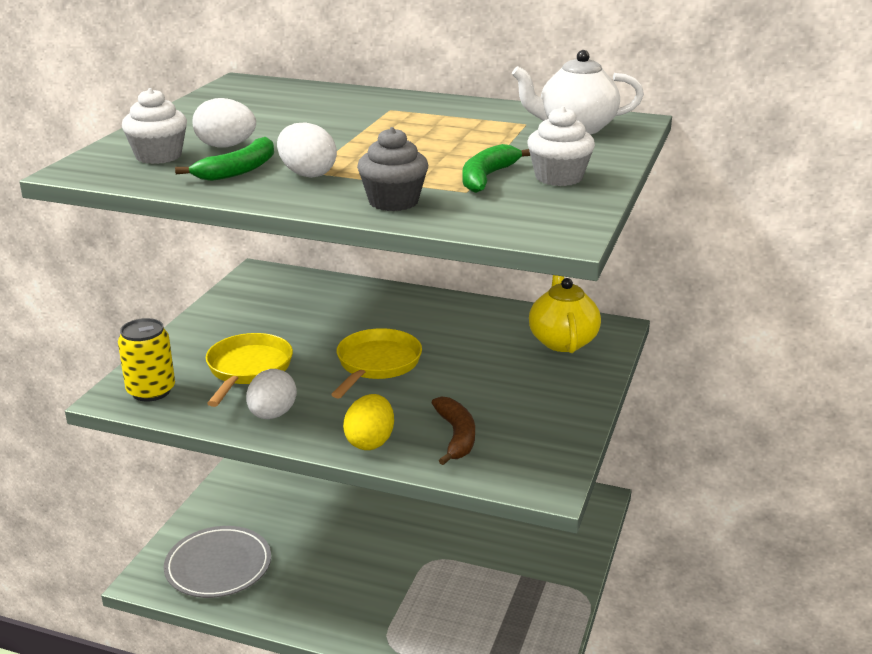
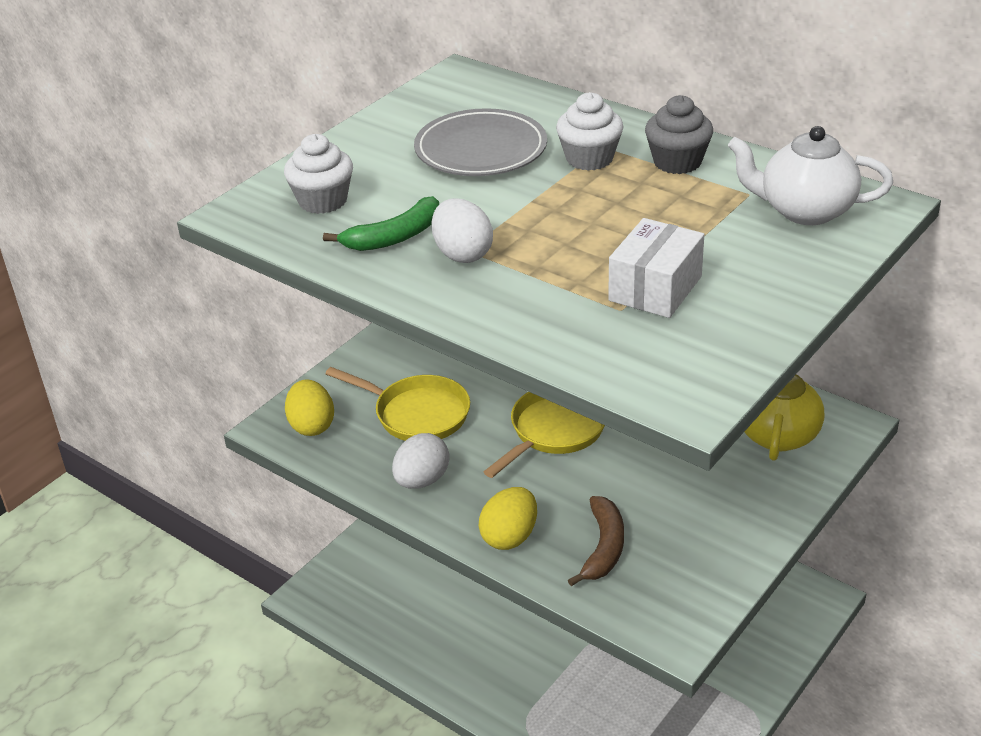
camera: 20 degrees right, 10 degrees up
yellow can [118,318,175,402] -> yellow egg [285,380,334,436]
grey plate [164,526,271,598] -> grey plate moved to [414,108,547,176]
white egg [192,98,256,148] -> none
yellow pan [206,333,293,407] -> yellow pan turned 90 degrees clockwise [325,367,470,441]
grey cupcake [357,127,428,211] -> grey cupcake moved to [645,95,713,174]
green banana [462,144,530,193] -> white box [608,218,704,318]
white cupcake [527,106,595,186] -> white cupcake moved to [556,92,624,171]

